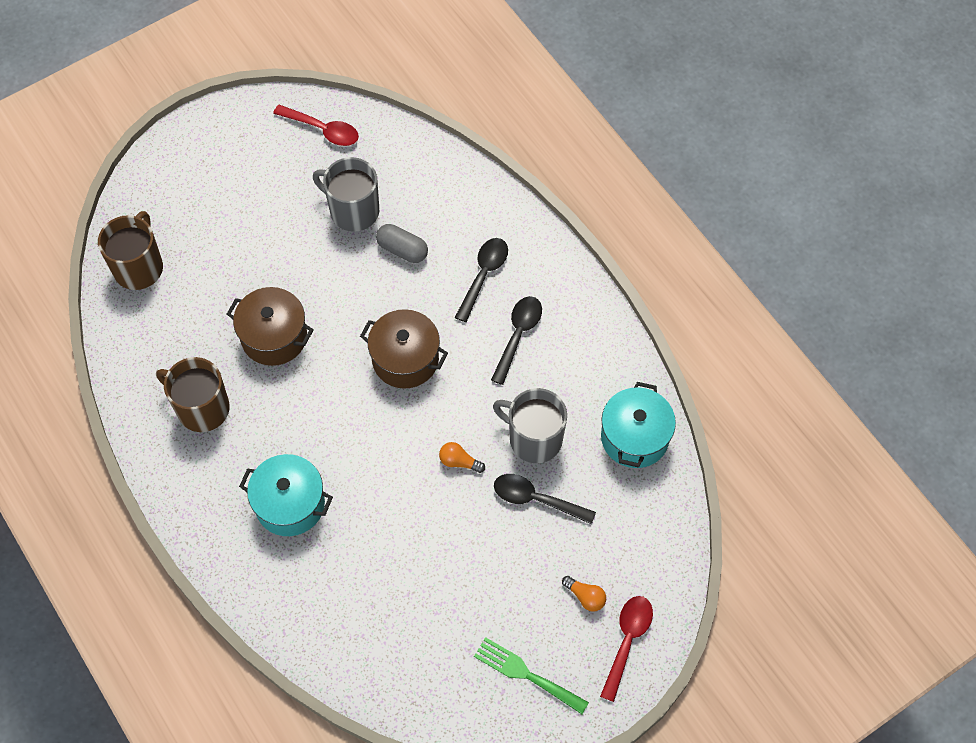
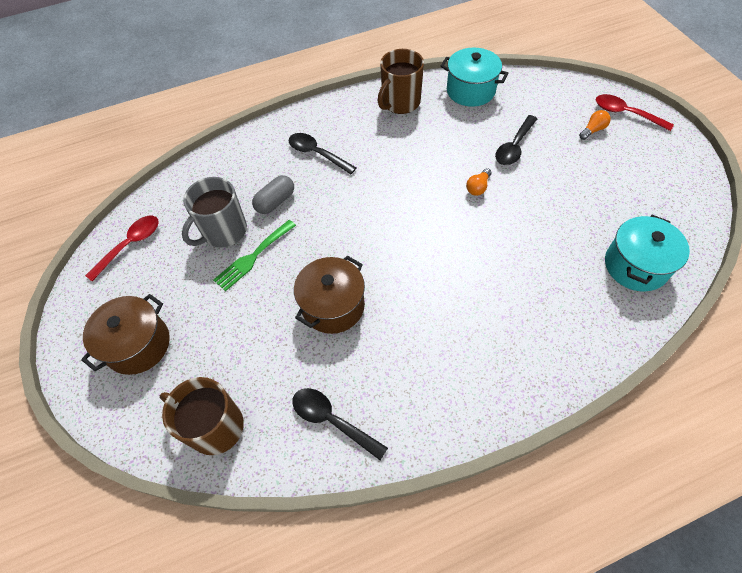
camera: 75 degrees left, 5 degrees down
brown mug [156,357,230,432] -> brown mug moved to [378,49,424,114]
turquoise pot [239,454,333,536] -> turquoise pot moved to [605,215,690,291]
brown pot [360,309,448,389] -> brown pot moved to [81,294,170,375]
green fork [474,637,589,714] -> green fork moved to [213,220,296,291]
black spoon [491,296,542,385] -> black spoon moved to [292,388,388,460]
grey mug [493,388,567,463] -> none

